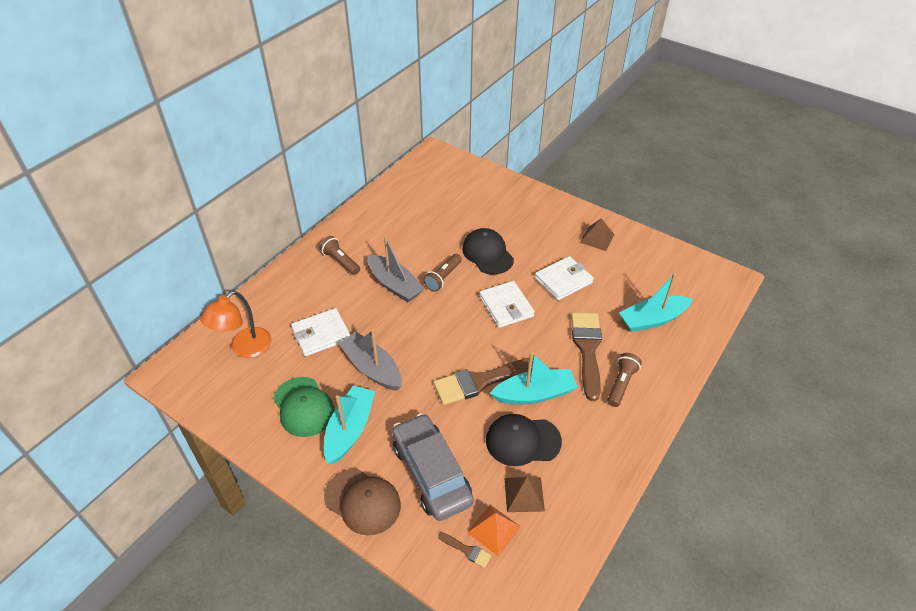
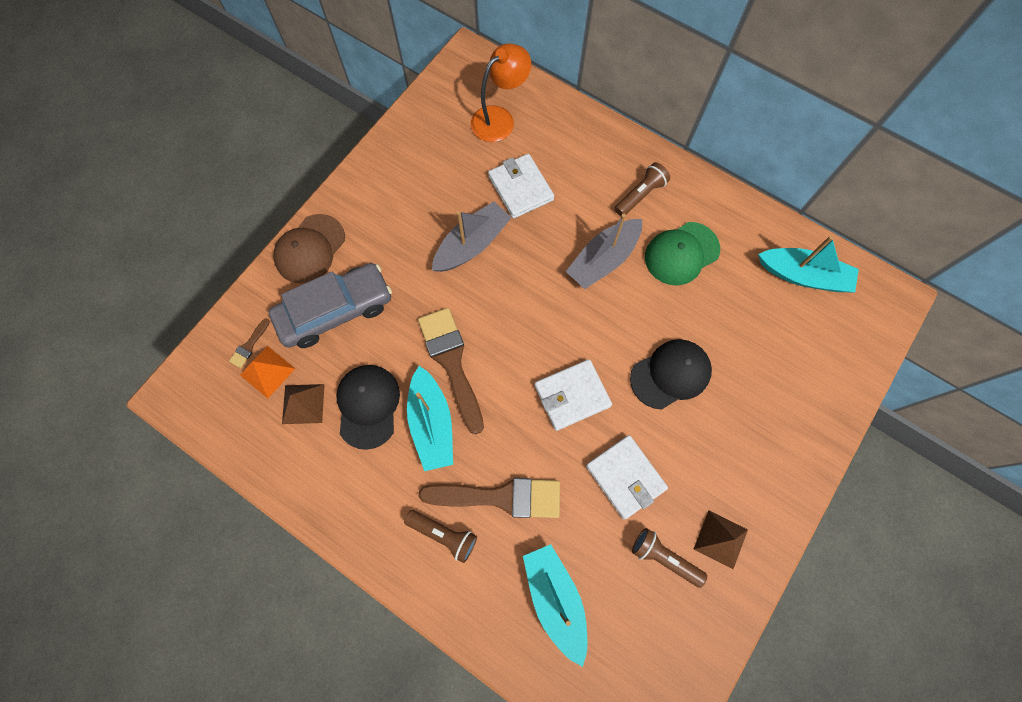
camera: 90 degrees right, 25 degrees up
orange lamp [200,291,272,358] -> orange lamp turned 105 degrees clockwise [471,43,531,142]
green cap [273,377,335,437] -> green cap moved to [645,222,720,285]
turquoise boat [324,385,375,464] -> turquoise boat moved to [758,236,859,293]
brown flashlight [423,254,462,292] -> brown flashlight moved to [632,528,707,588]

